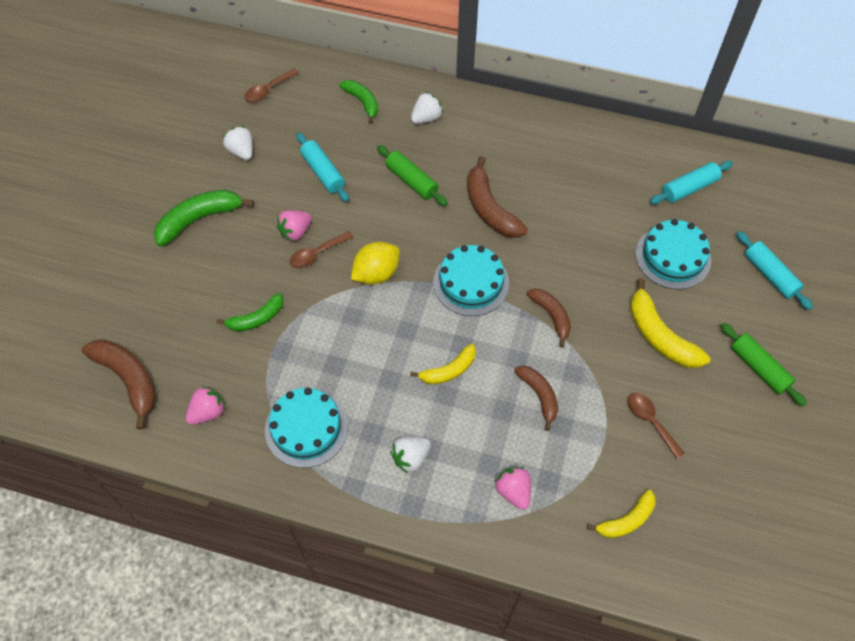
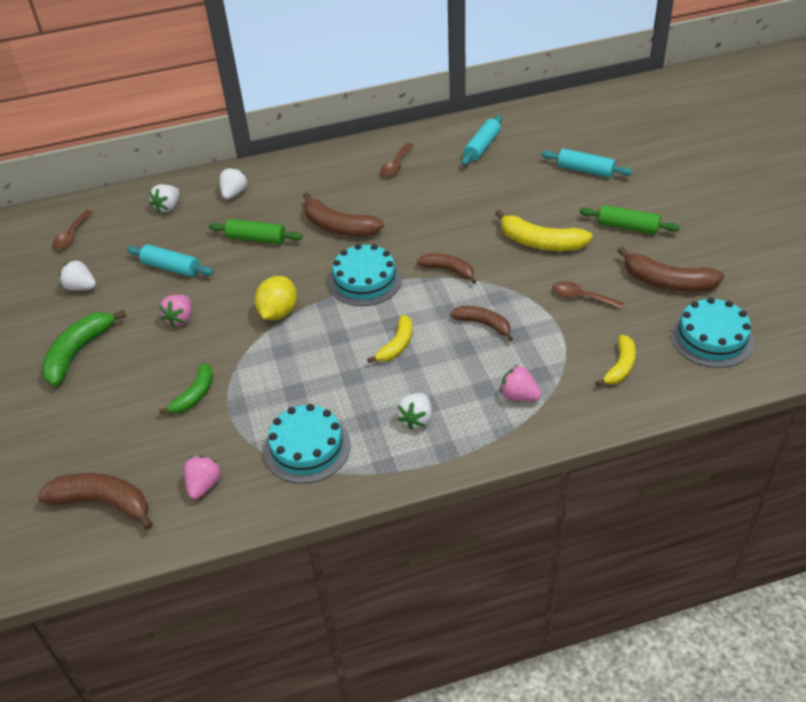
camera: 30 degrees left, 15 degrees down
brown spoon [290,231,354,268] -> brown spoon moved to [381,143,413,176]
green banana [339,80,378,124] -> white strawberry [149,184,180,213]
turquoise cake [636,219,711,289] -> turquoise cake moved to [671,297,754,368]
none -> brown banana [617,247,724,292]

